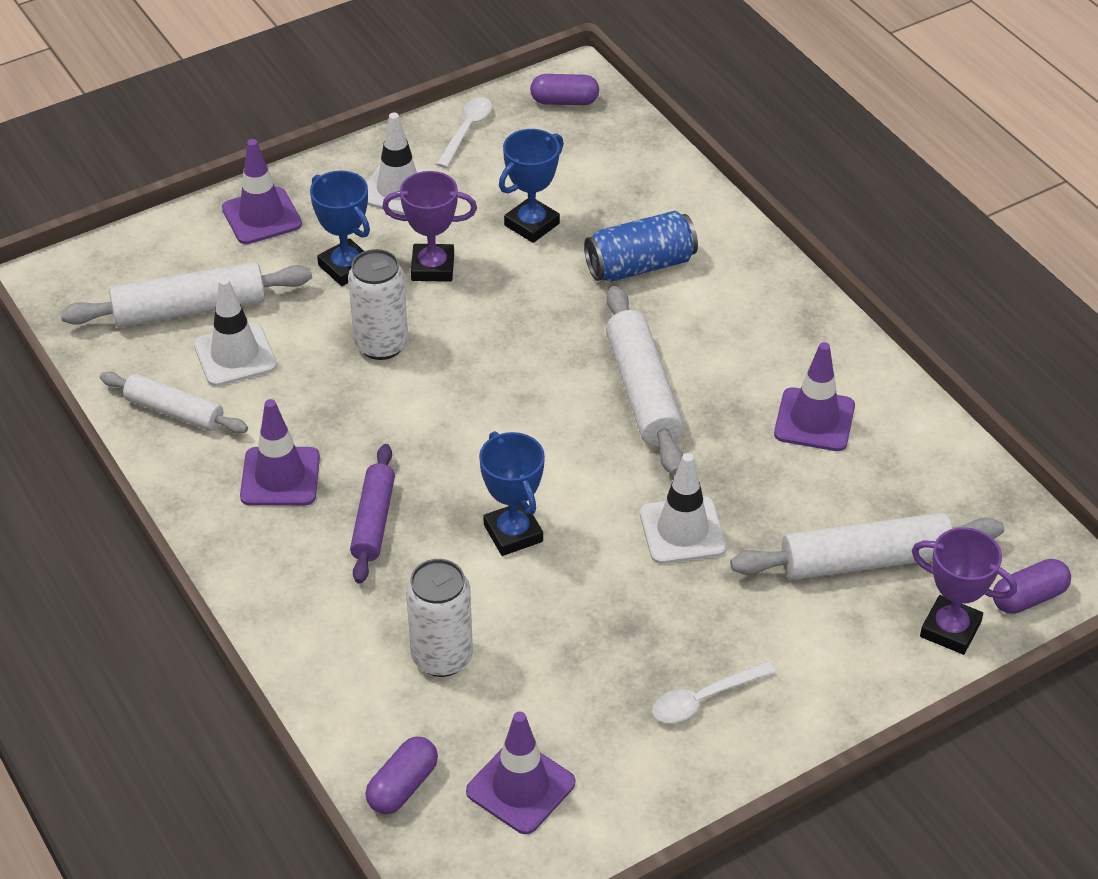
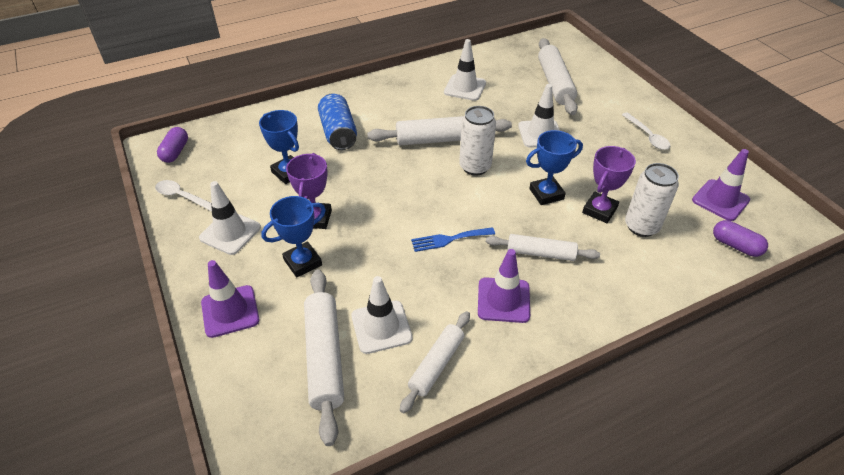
camera: 85 degrees left, 0 degrees up
white can [348,249,408,360] -> white can moved to [459,106,496,176]
purple rolling pin [350,444,395,584] -> white rolling pin [486,234,600,261]
purple traffic cone [774,342,855,451] -> white traffic cone [444,39,486,101]
purple trophy [912,527,1017,655] -> purple trophy moved to [582,146,636,223]
purple capsule [993,559,1071,614] -> none
none -> blue fork [411,227,495,252]

